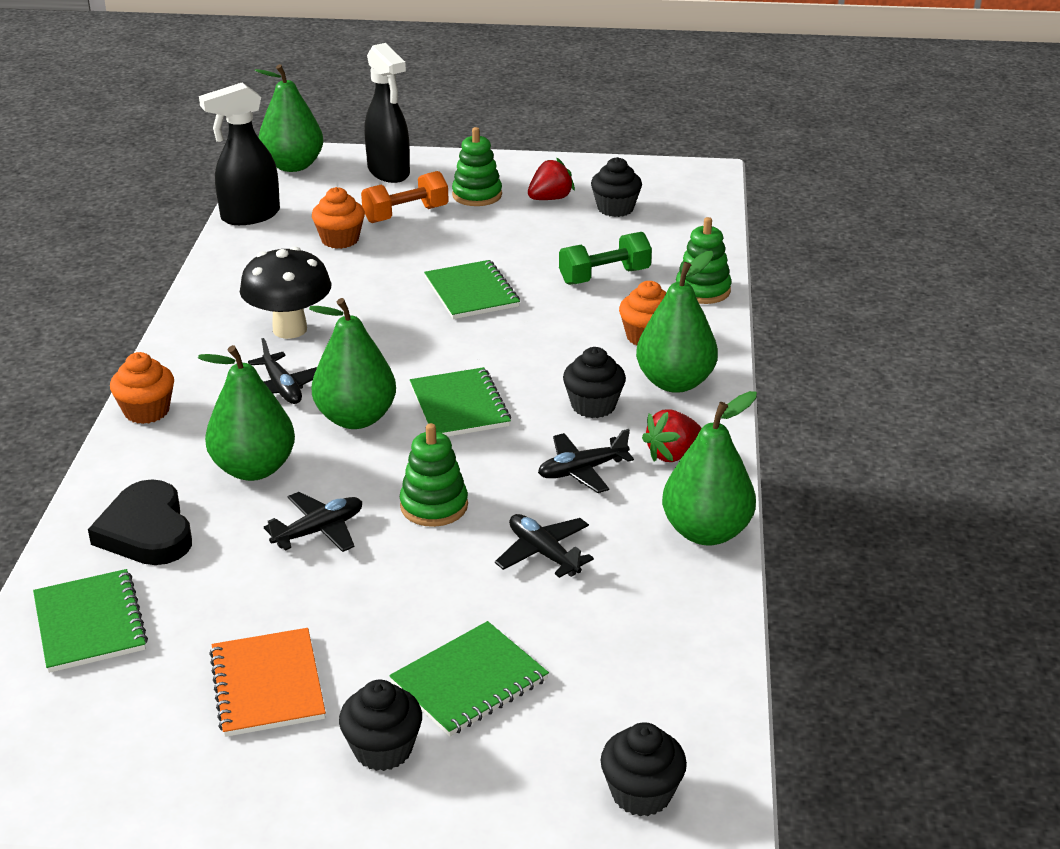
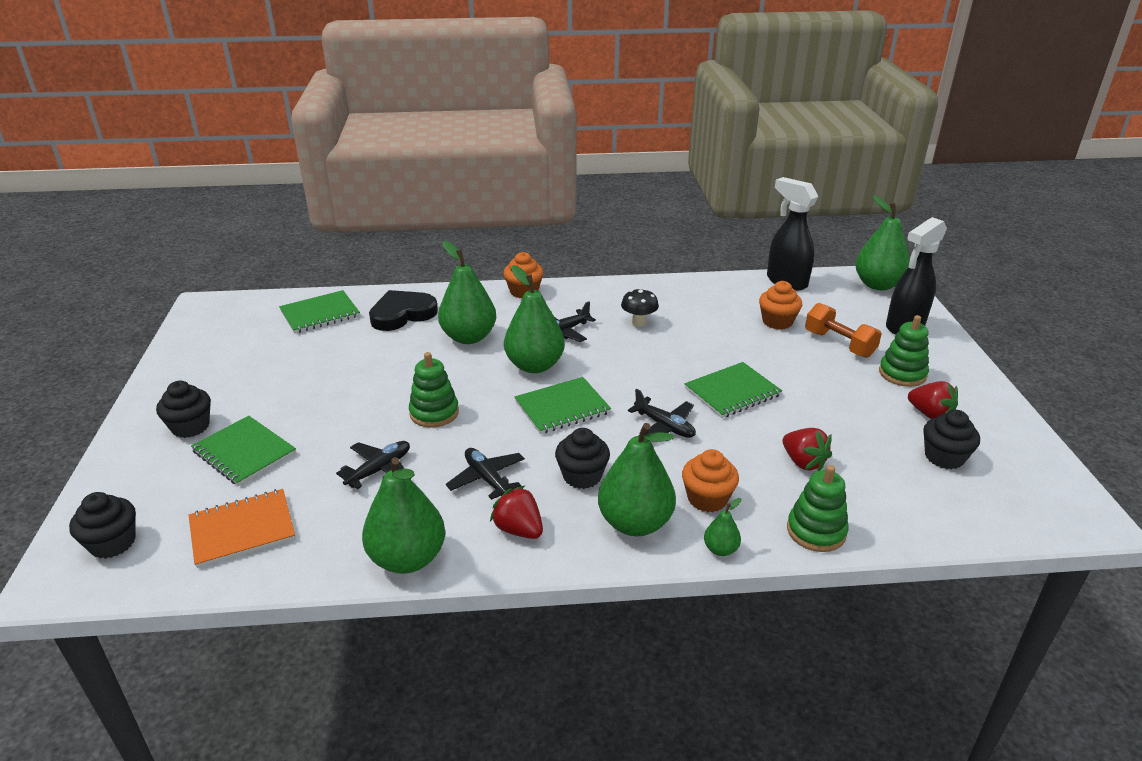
camera: 80 degrees right, 0 degrees up
orange notebook [209,628,326,737] -> orange notebook moved to [189,489,295,568]
black mushroom [240,246,332,339] -> black mushroom [621,289,659,326], size x0.57
black plane [264,492,362,552] -> black plane moved to [628,389,696,438]
green dumbbell [559,232,652,285] -> red strawberry [783,428,832,471]
none -> green pear [704,498,741,556]

